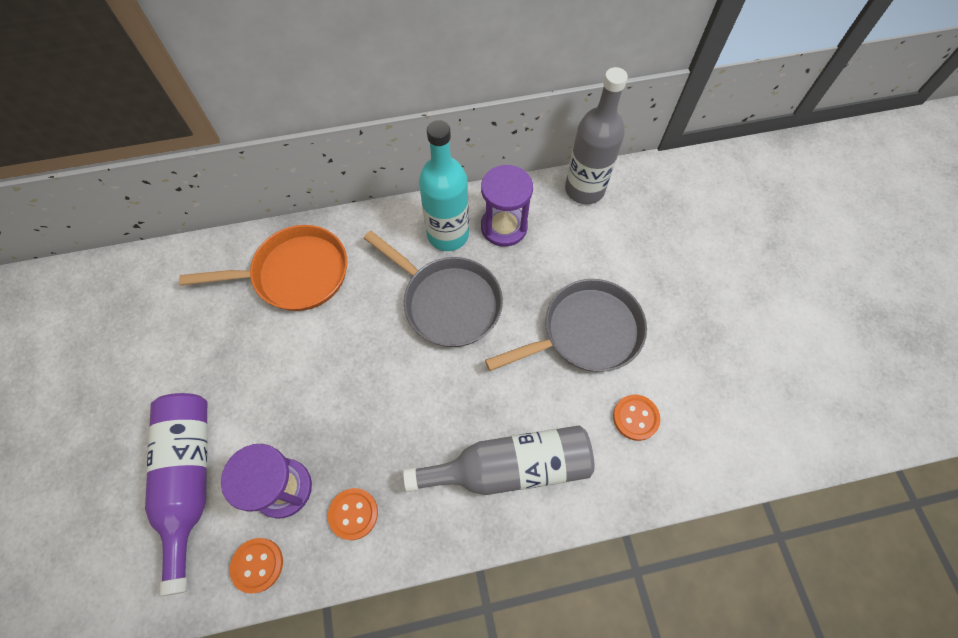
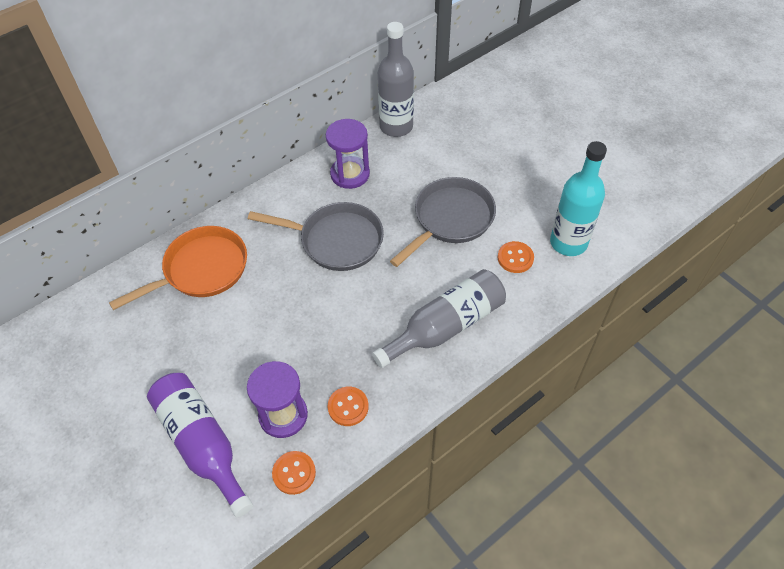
camera: 25 degrees left, 10 degrees down
turquoise bottle [419,120,469,251] -> turquoise bottle moved to [550,141,607,256]

